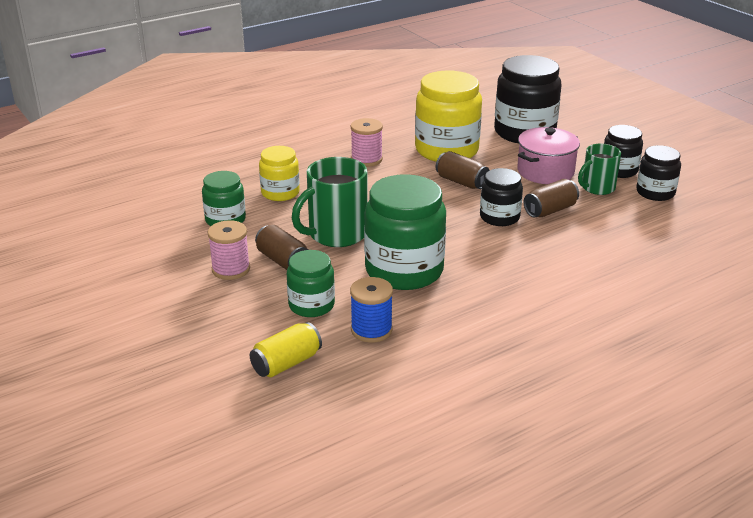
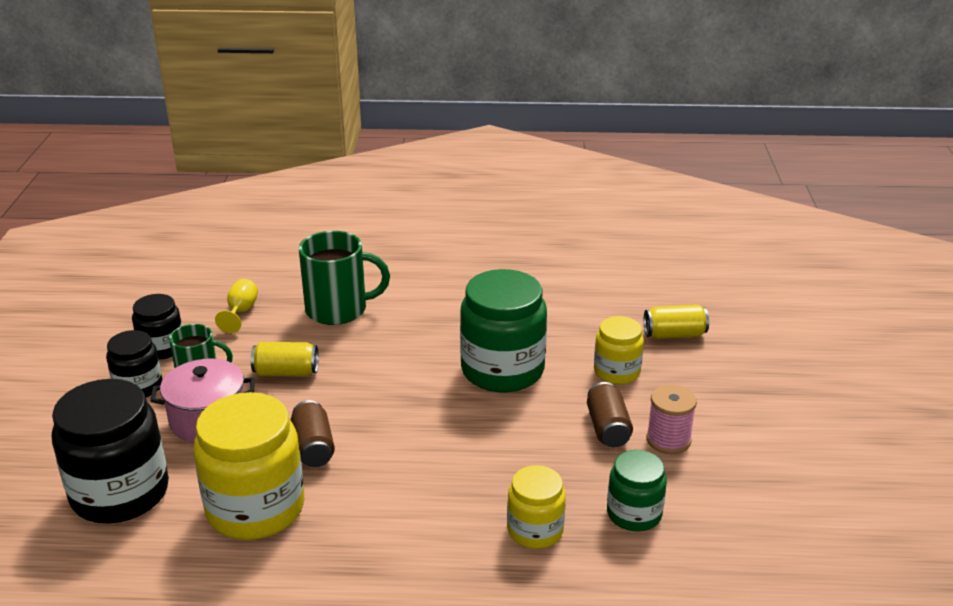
camera: 145 degrees left, 0 degrees up
green jar [287,250,335,317] -> yellow jar [594,316,644,384]
green mug [292,157,368,247] -> green mug moved to [299,231,390,325]
blue spool [350,277,393,343] -> none
pink spool [351,118,383,167] -> none
black jar [480,168,523,226] -> none
brown can [524,179,579,218] -> yellow can [251,342,319,376]
none -> yellow goblet [215,279,258,333]

